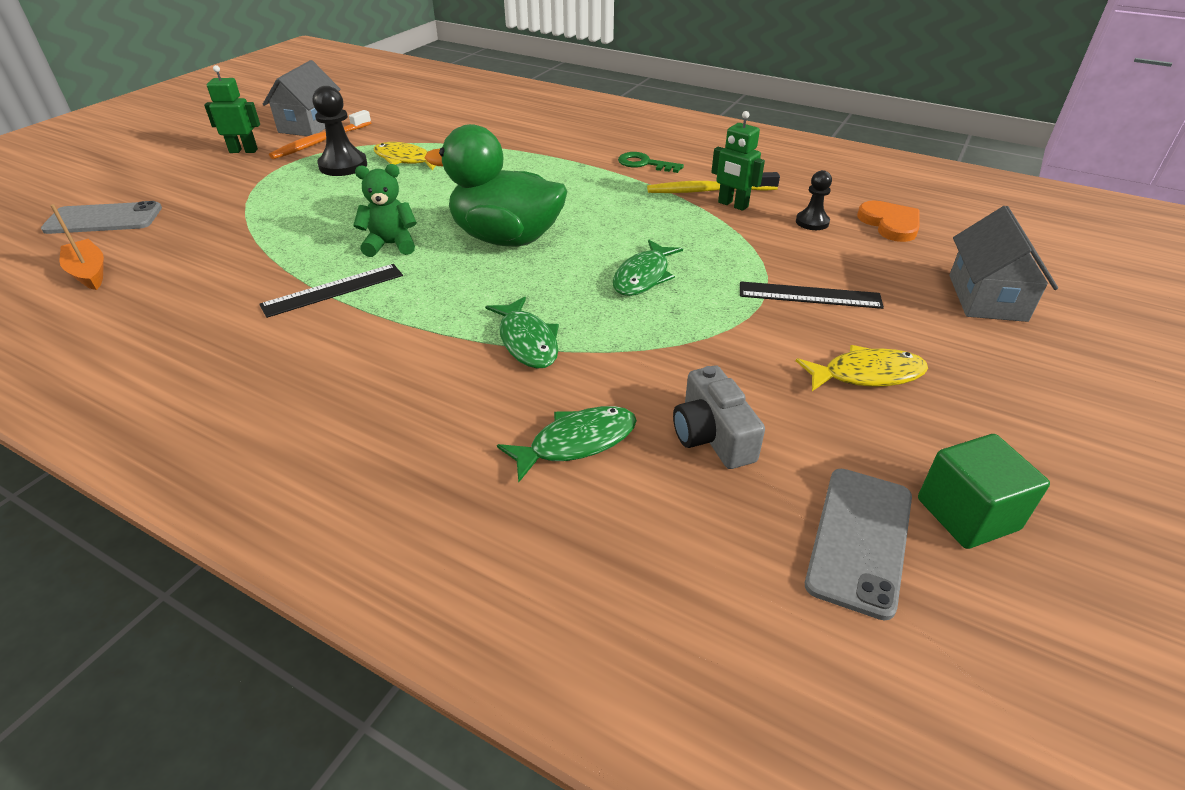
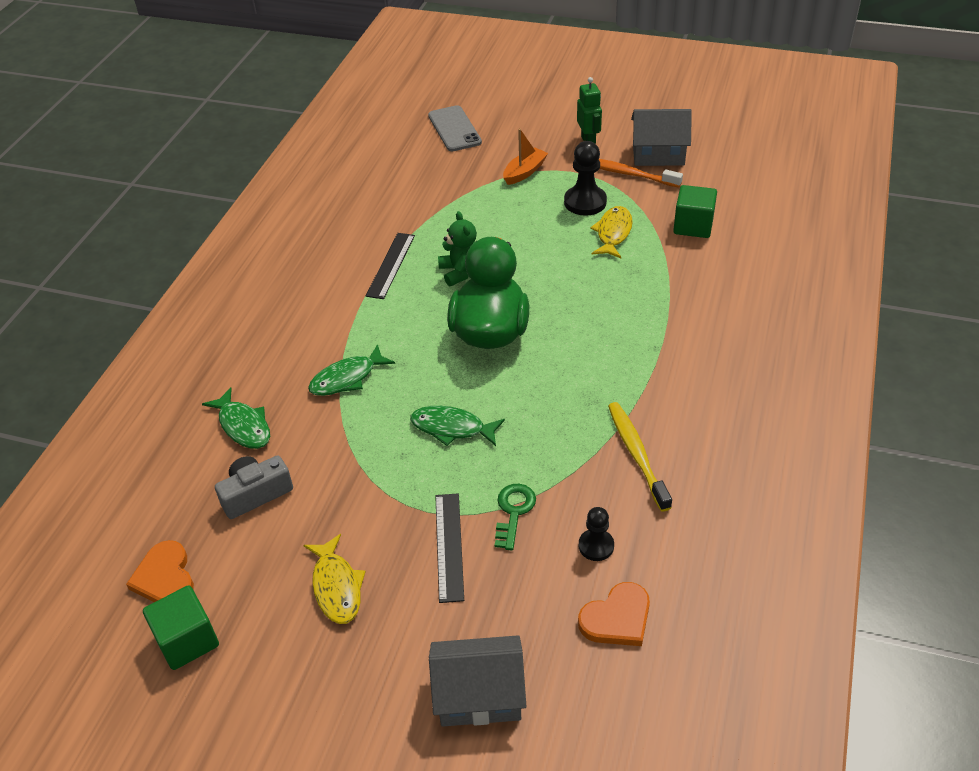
camera: 80 degrees right, 5 degrees up
orange boat [50,204,104,290] -> orange boat moved to [503,129,548,185]
black ruler [259,264,403,318] -> black ruler turned 60 degrees clockwise [366,233,415,299]
green key [618,152,684,173] -> green key moved to [495,484,536,550]
green robot [711,111,765,211] -> none
grey phone [805,469,912,620] -> orange heart [126,540,194,602]
none -> green cube [673,185,717,238]

